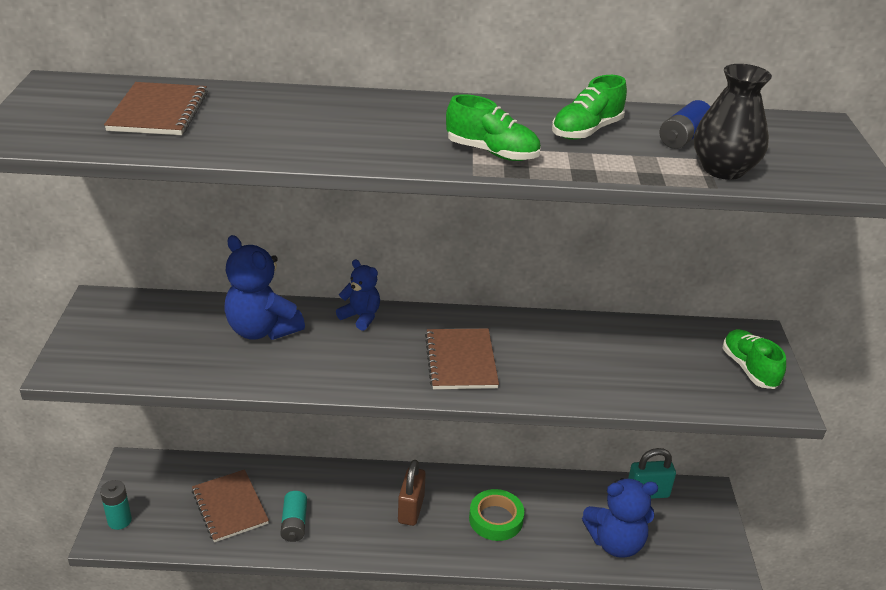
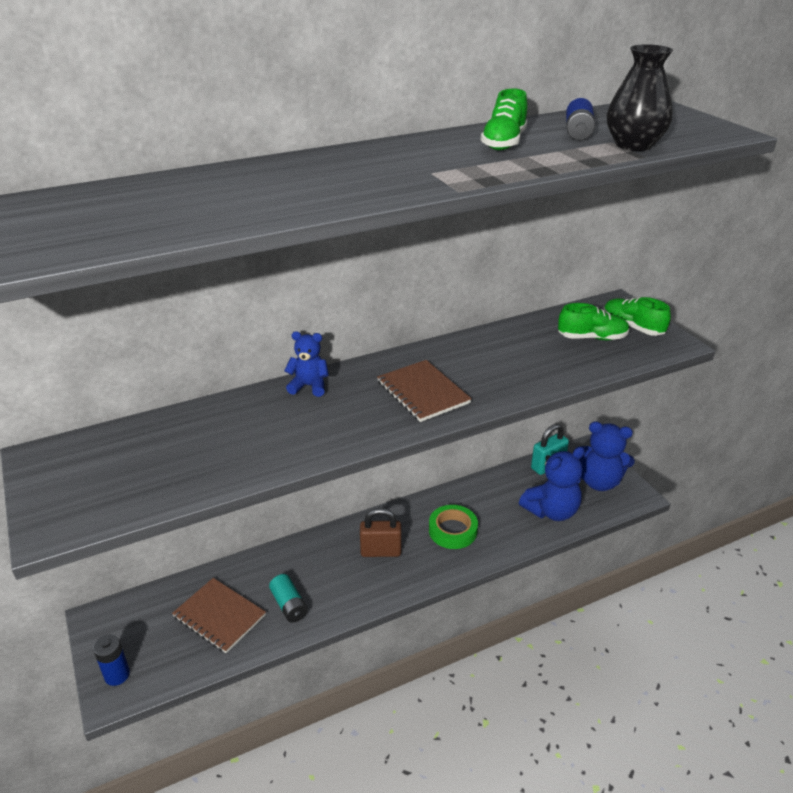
camera: 25 degrees left, 0 degrees up
turquoise battery [100,480,132,530] -> blue battery [93,634,130,686]
brown notebook [104,82,208,135] -> none
blue teddy bear [224,235,305,340] -> blue teddy bear moved to [574,422,635,491]
brown padlock [398,460,426,526] -> brown padlock turned 75 degrees counterclockwise [360,508,401,557]
green shoe [446,94,541,161] -> green shoe moved to [558,303,630,340]

